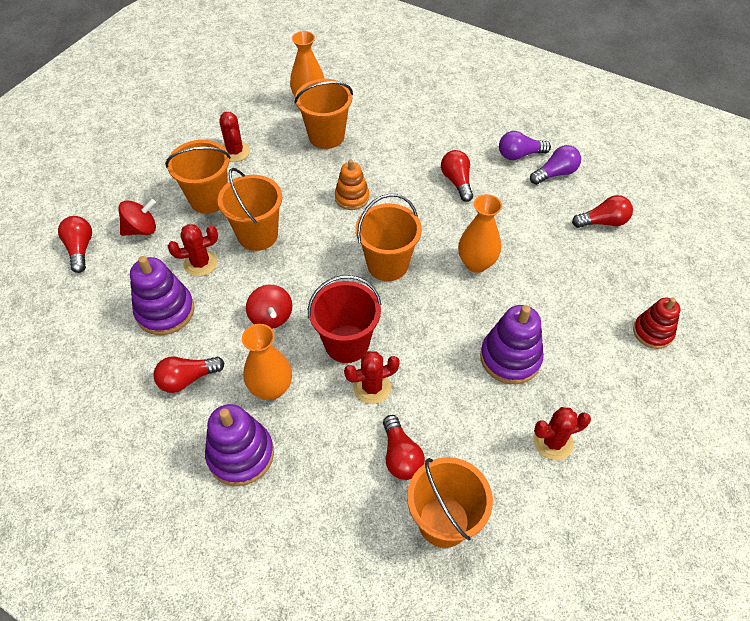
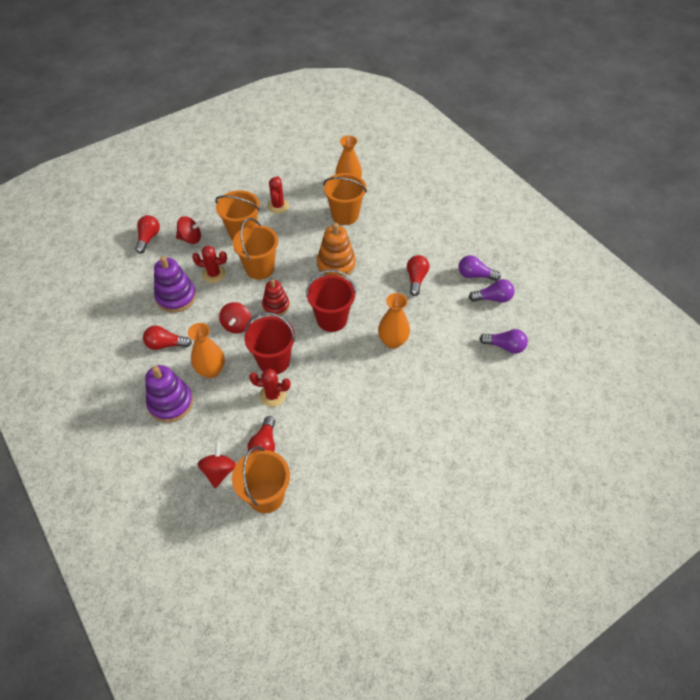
camera: 25 degrees right, 0 degrees up
orange stacking toy [335,159,369,210] -> orange stacking toy [317,223,356,278], size x1.50
orange bucket [356,194,422,281] -> red bucket [306,270,356,332]
purple stacking toy [480,305,544,384] -> none
red cactus [534,407,591,460] -> none
red light bulb [572,195,633,228] -> purple light bulb [479,329,528,354]
red stacking toy [633,298,680,349] -> red stacking toy moved to [262,279,290,316]
none -> red spinning top [198,442,236,488]

